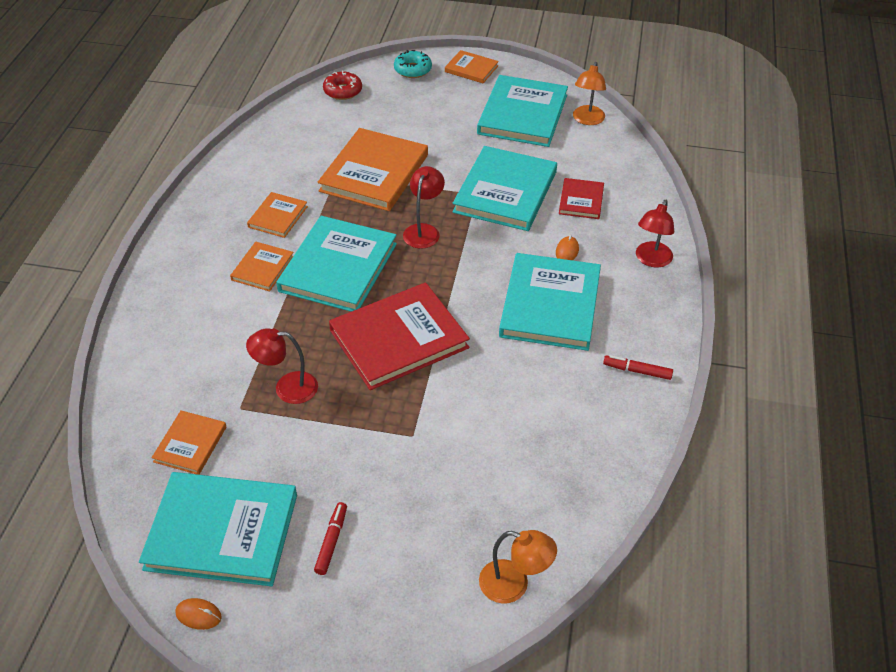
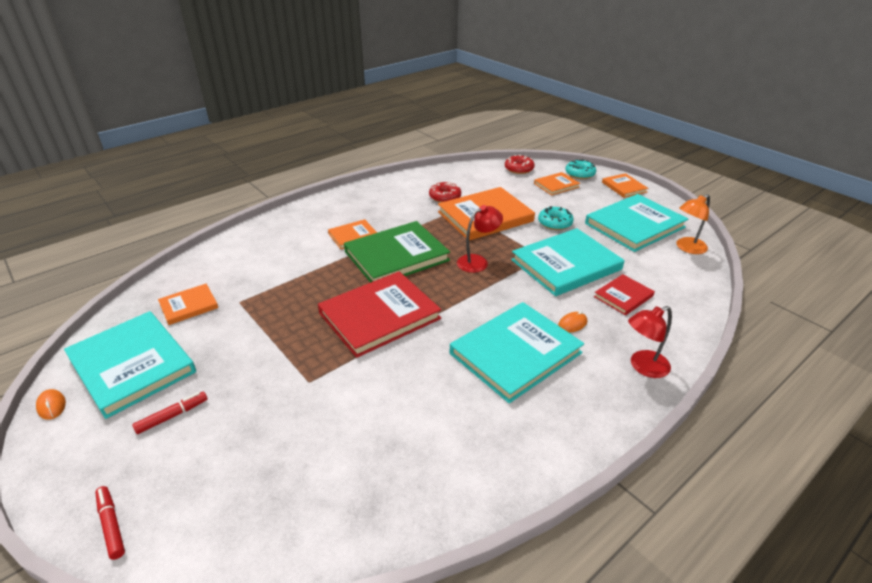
camera: 40 degrees right, 10 degrees down
red lamp [246,328,318,404] -> none
orange book [247,192,308,238] -> orange book moved to [534,172,580,196]
turquoise book [276,216,397,312] -> green book [344,221,450,283]
red book [329,282,470,390] -> red book turned 45 degrees counterclockwise [318,271,441,358]
orange lamp [479,530,557,604] -> none
red marker [603,355,673,380] -> red marker moved to [95,486,125,560]
none -> red donut [429,182,461,203]
none -> turquoise donut [538,206,574,230]

